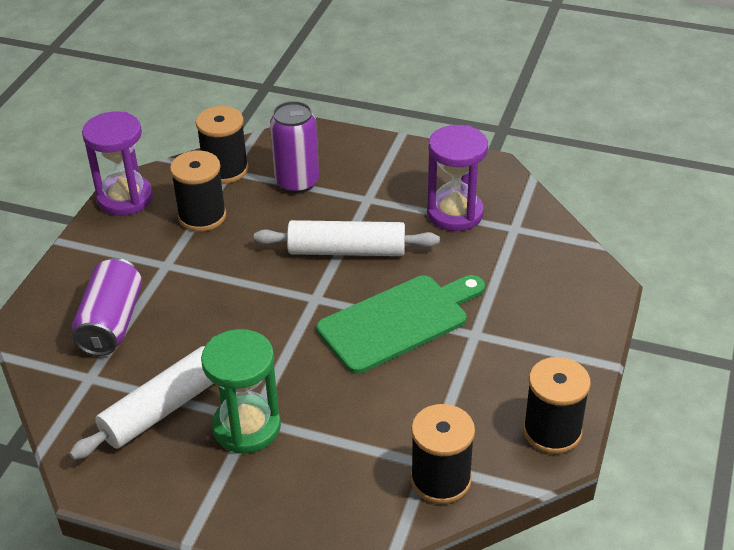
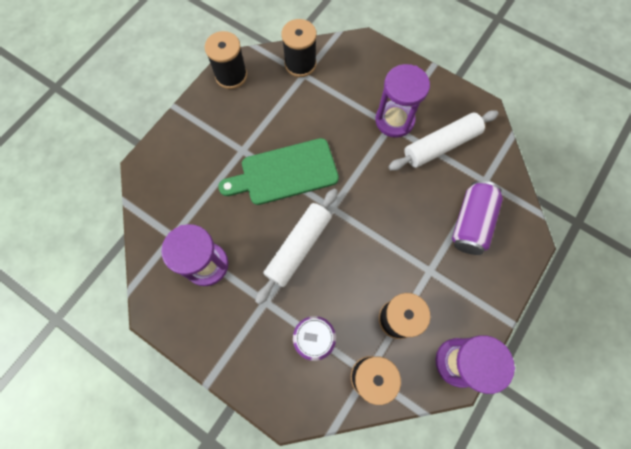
camera: 165 degrees left, 30 degrees up
green hourglass [201,329,281,454] -> purple hourglass [375,64,430,138]
white rolling pin [254,220,440,256] -> white rolling pin turned 75 degrees counterclockwise [255,189,338,305]

